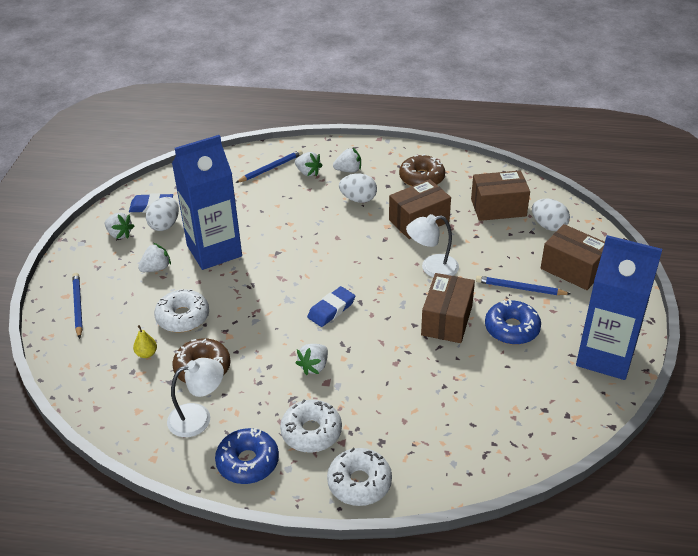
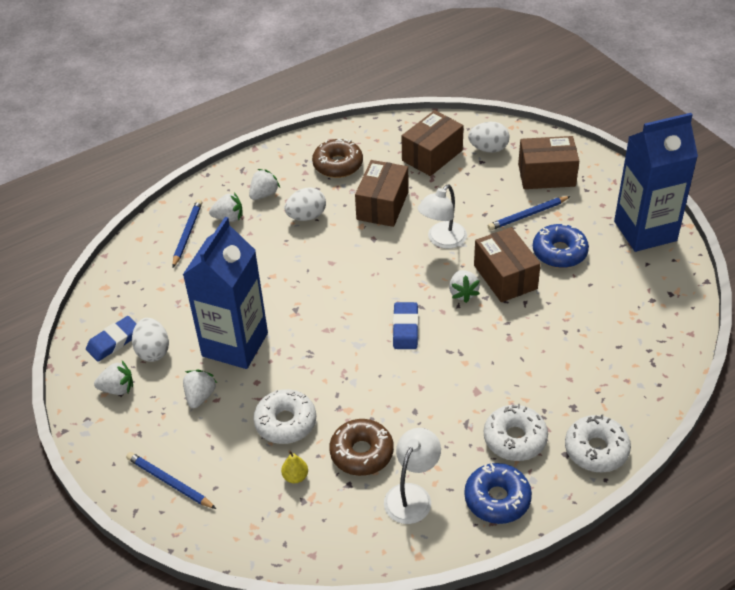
camera: 40 degrees left, 5 degrees up
white strawberry [295,344,328,375] -> white strawberry moved to [449,270,480,303]

